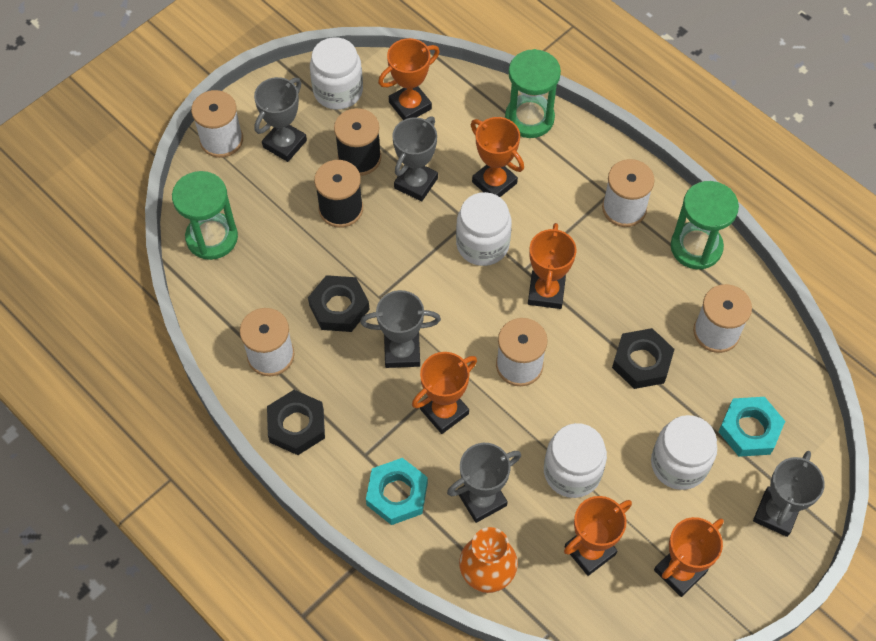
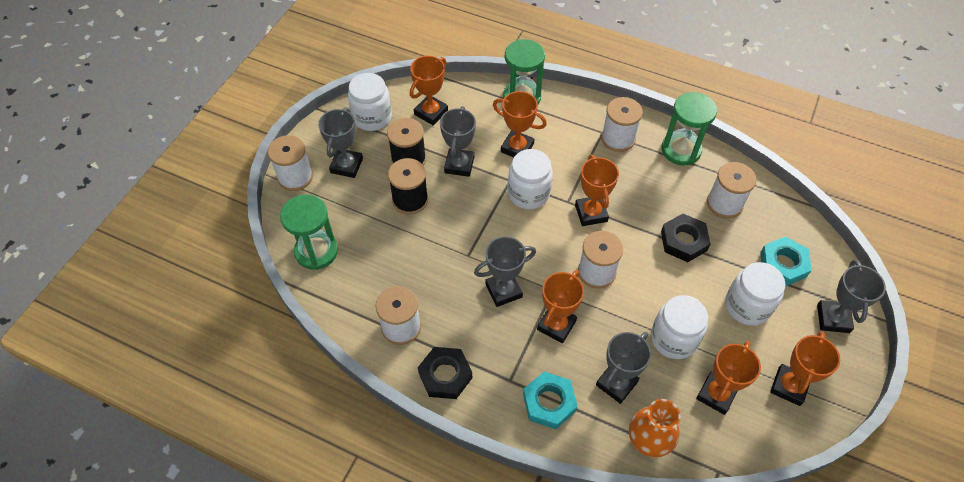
camera: 20 degrees left, 5 degrees down
black nut [308,275,370,332] -> none

